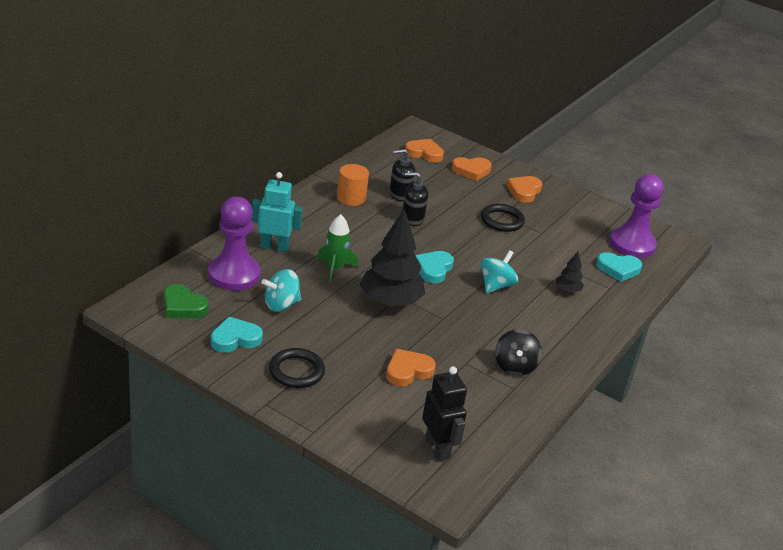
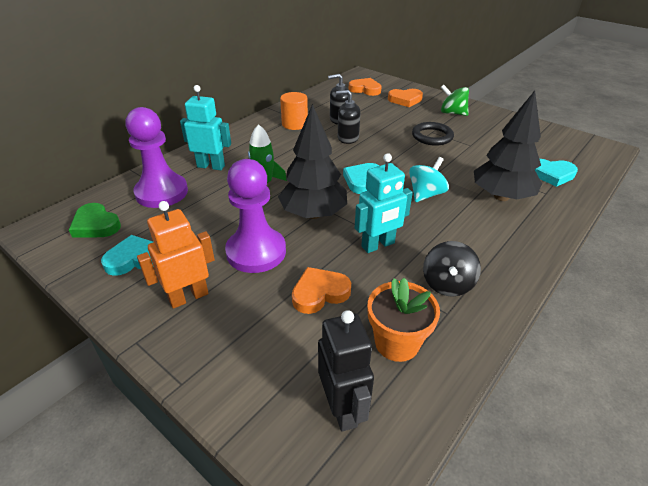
camera: 10 degrees right, 5 degrees up
turquoise spinning top [261,269,301,312] -> none
black ring [269,348,325,388] -> orange robot [137,201,215,309]
orange heart [506,176,543,203] -> green spinning top [441,85,469,116]
black tree [556,252,584,293] -> black tree [474,91,542,201], size x2.19
purple pawn [609,174,664,258] -> purple pawn moved to [225,159,286,273]
none -> turquoise robot [355,153,413,253]
none -> orange flower pot [368,278,440,362]

